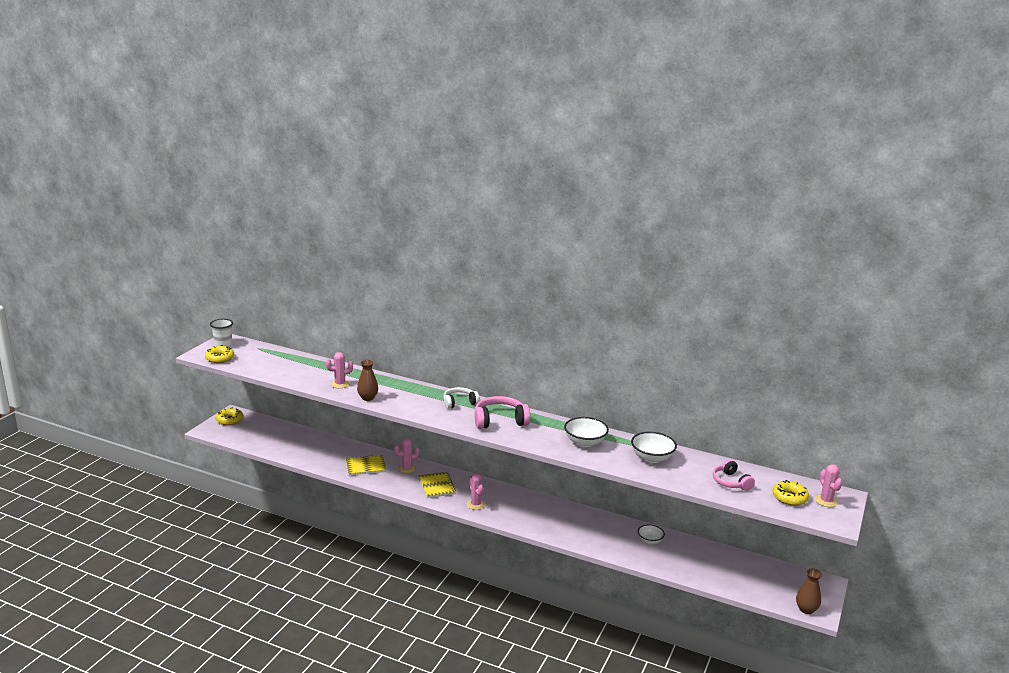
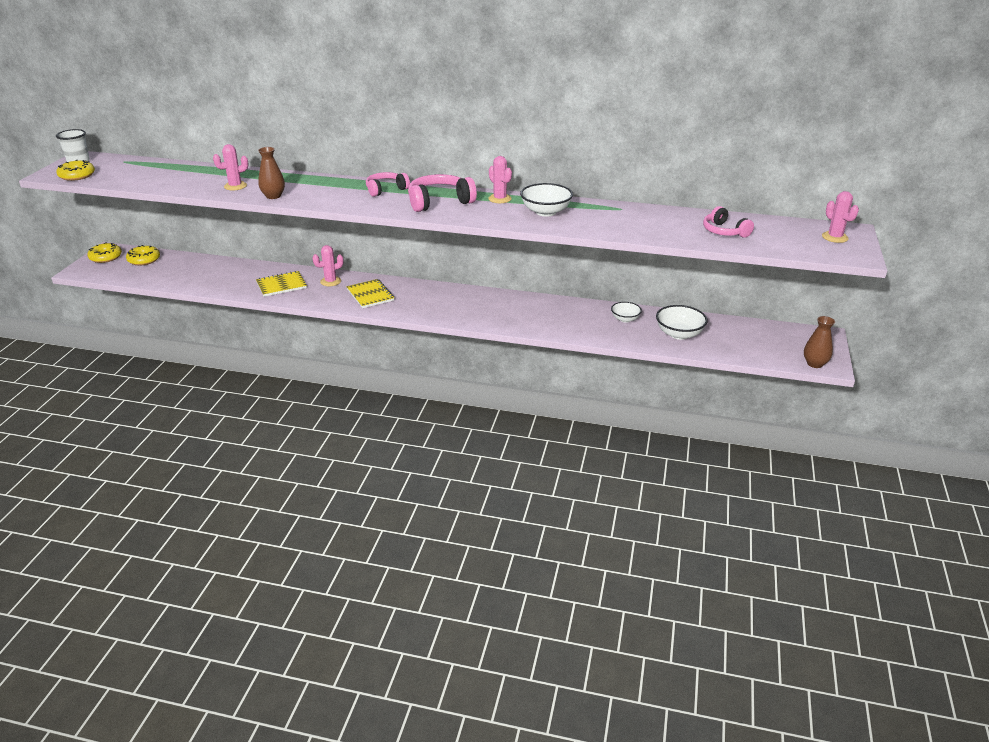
camera: 10 degrees left, 10 degrees up
white headphones [443,387,480,409] -> pink headphones [366,172,410,197]
pink cactus [467,473,485,510] -> pink cactus moved to [489,156,512,203]
white bowl [631,432,677,463] -> white bowl moved to [656,305,707,340]
yellow donut [773,480,809,506] -> yellow donut moved to [126,245,160,265]

